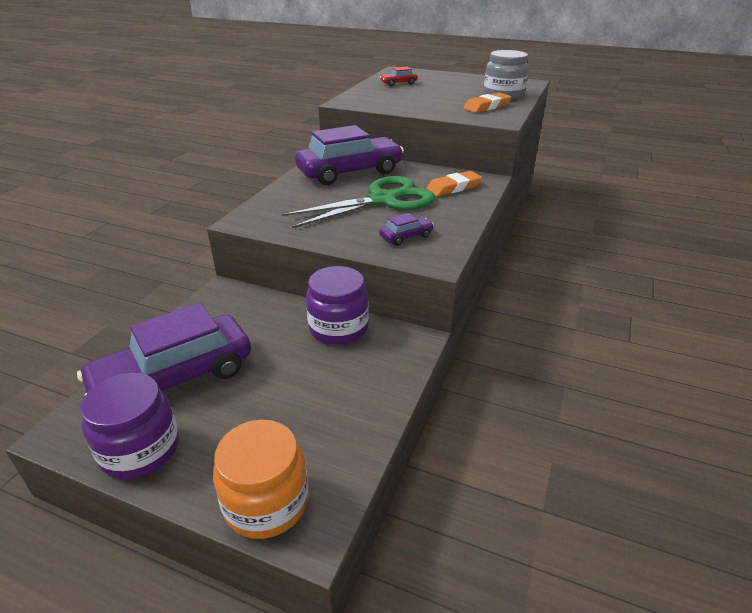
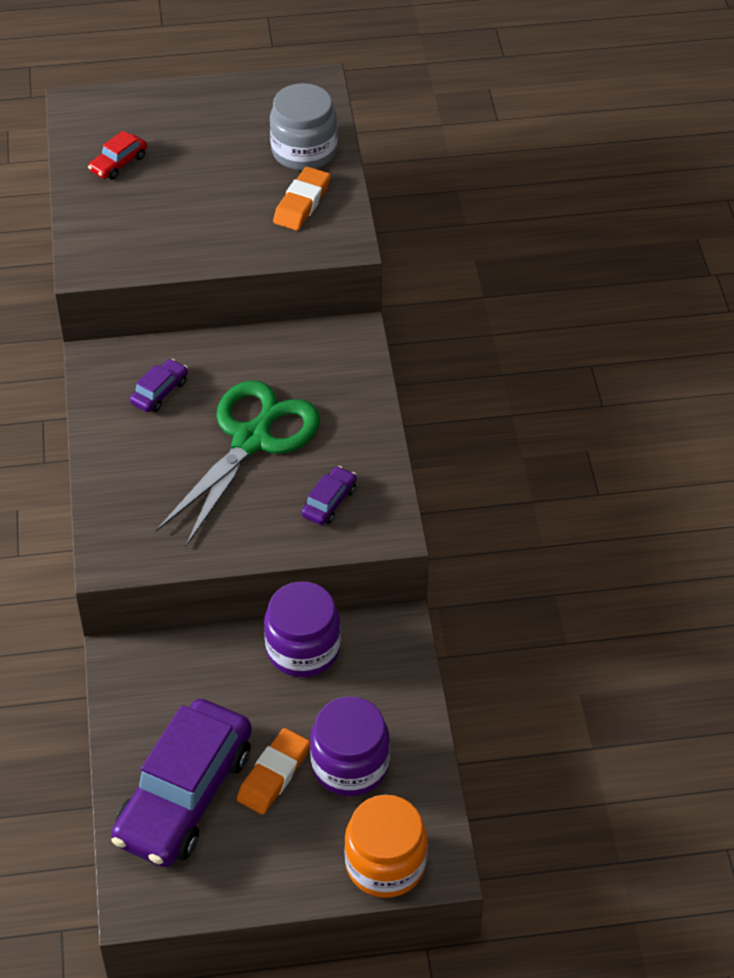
camera: 30 degrees left, 15 degrees up
purple jar [80,373,179,479] -> purple jar moved to [310,696,390,796]
purple car [295,125,404,185] -> purple car [130,359,188,412], size x0.42
orange eraser [426,171,482,196] -> orange eraser moved to [237,728,310,814]

